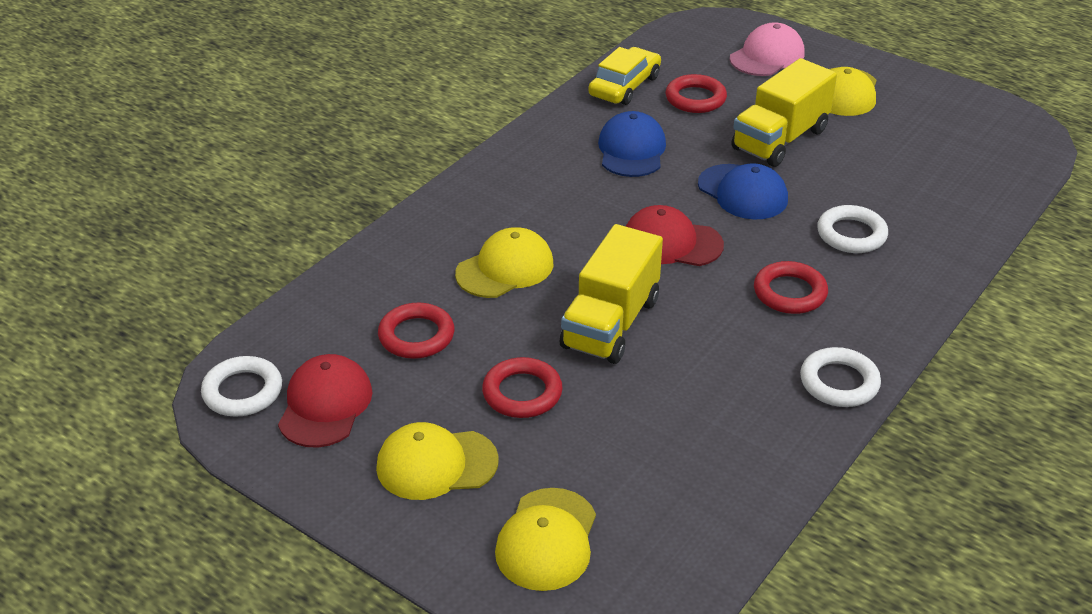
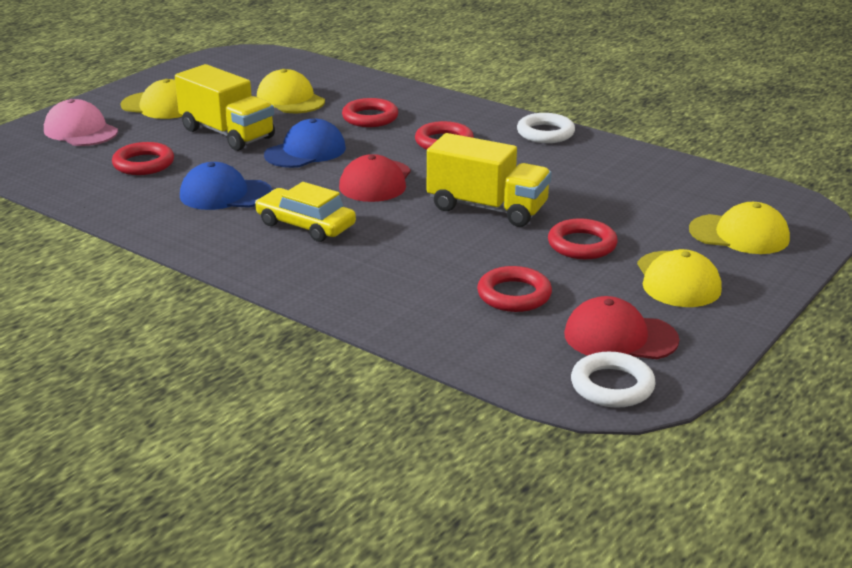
camera: 90 degrees left, 10 degrees down
yellow cap [455,227,553,298] -> yellow cap moved to [257,69,325,113]
yellow car [588,47,661,105] -> yellow car moved to [255,182,356,242]
white ring [817,205,888,253] -> red ring [342,98,398,127]

